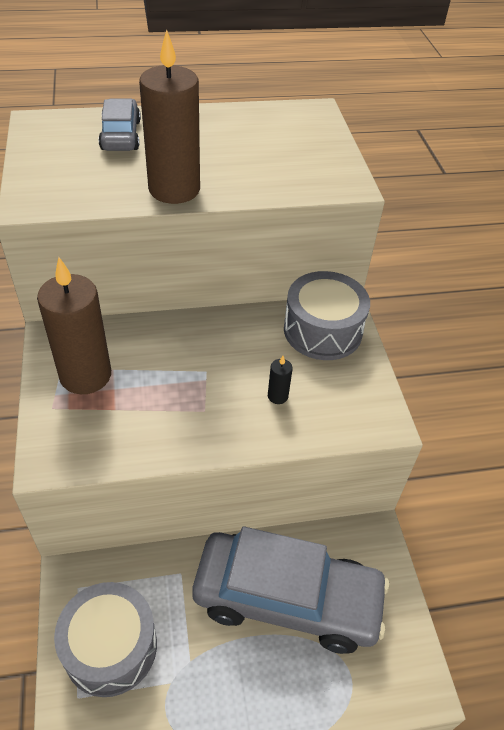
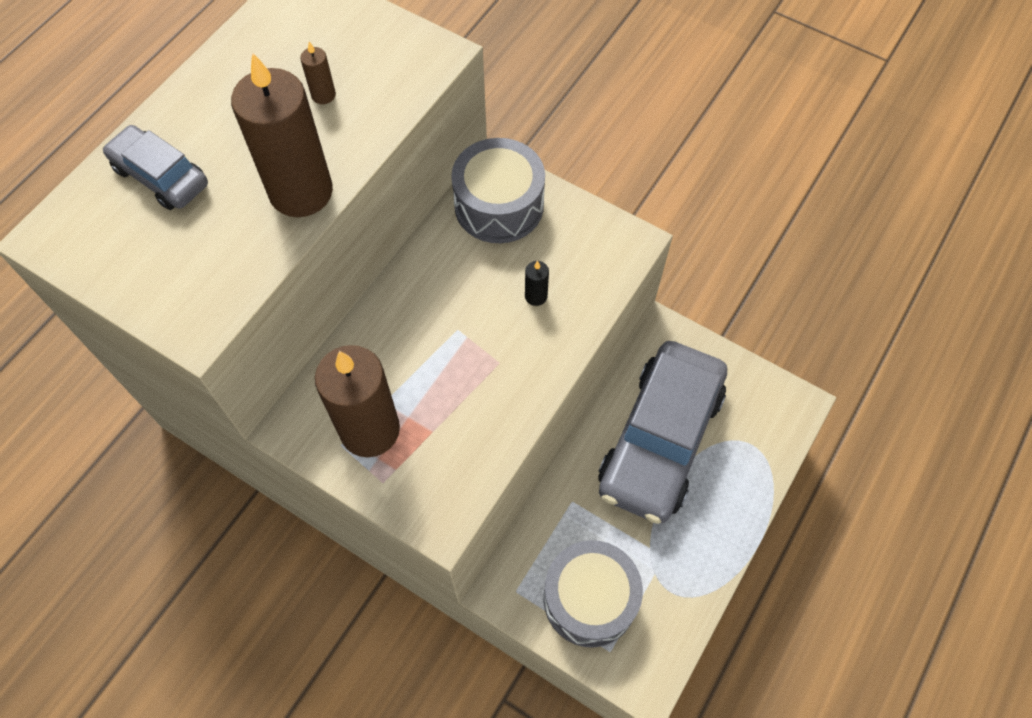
camera: 45 degrees left, 15 degrees up
grey car [192,526,389,654] -> grey car turned 150 degrees clockwise [599,341,727,524]
none -> brown candle [300,42,336,104]

